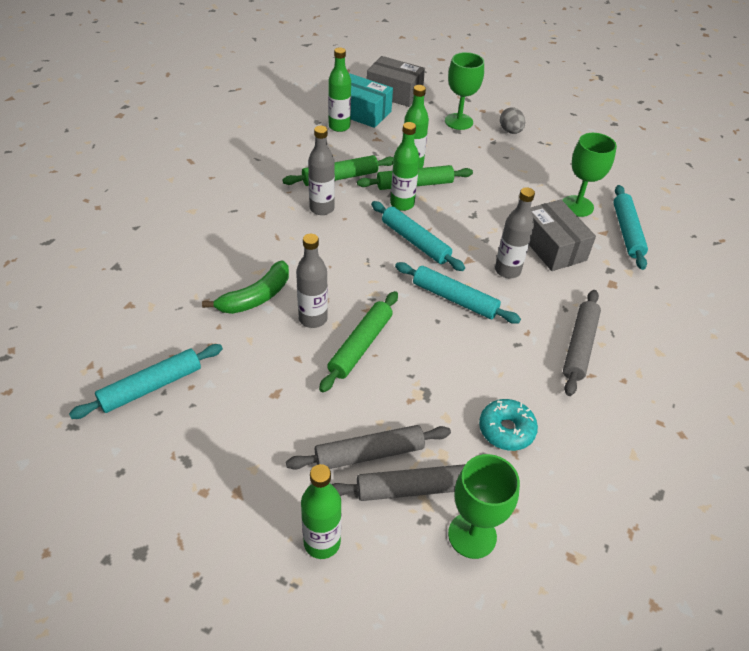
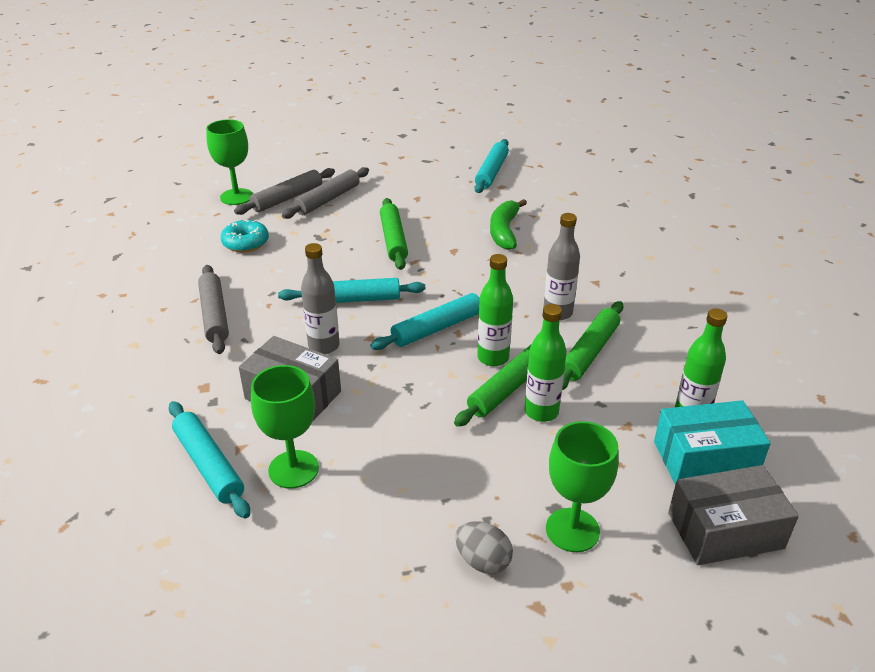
camera: 145 degrees right, 10 degrees down
grey bottle [296,234,328,328] -> none
green bottle [301,464,341,559] -> none
turquoise rolling pin [371,201,465,271] -> turquoise rolling pin turned 45 degrees counterclockwise [370,293,480,350]

